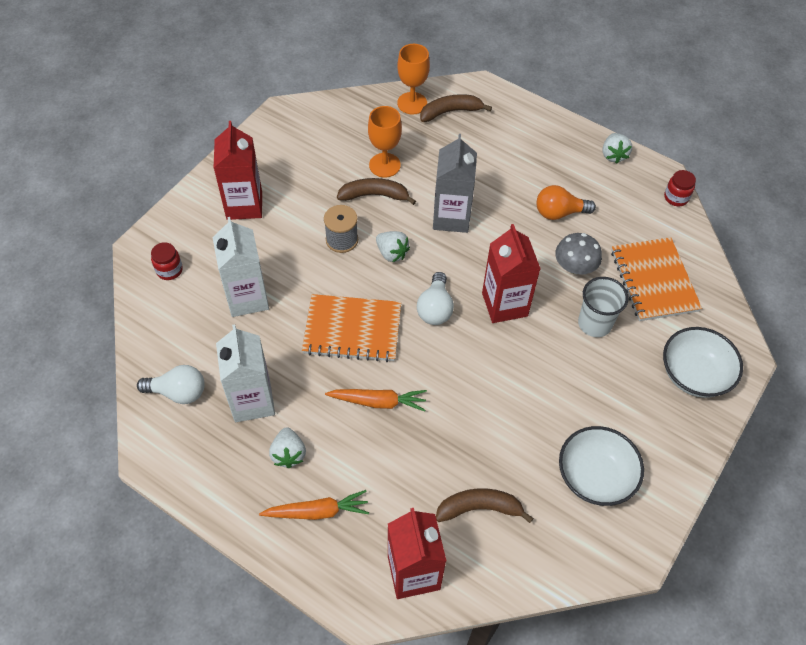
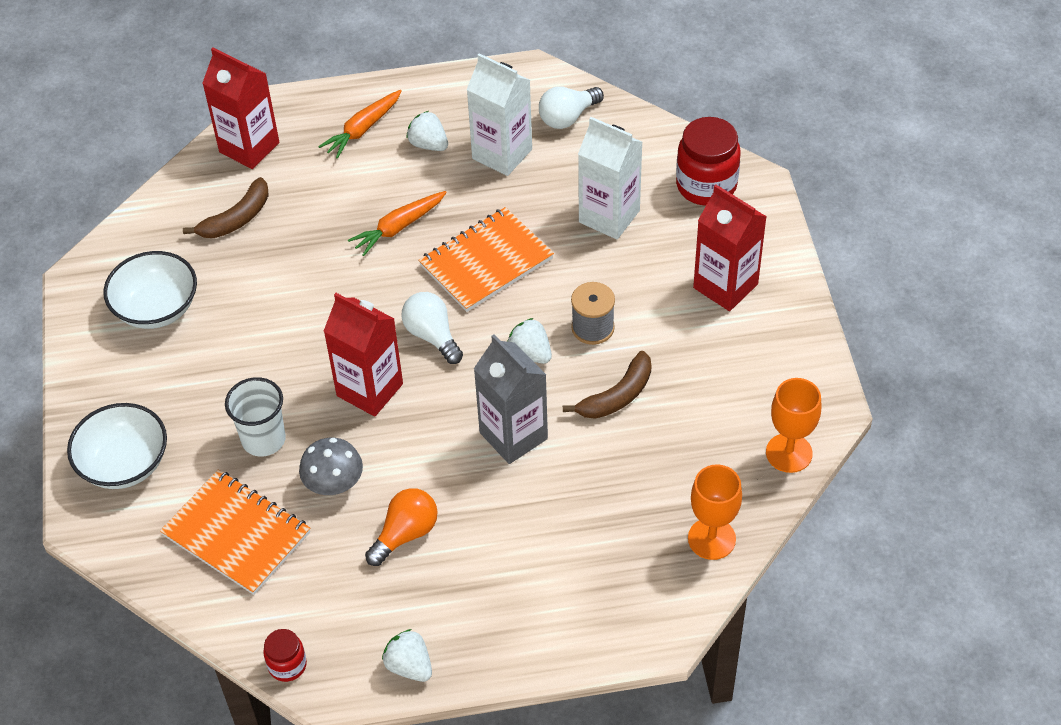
camera: 140 degrees right, 5 degrees down
red jar [151,242,183,280] -> red jar [676,117,741,206], size x1.88
orange goblet [368,106,402,178] -> orange goblet moved to [766,378,821,473]
white strawberry [376,231,410,262] -> white strawberry turned 45 degrees clockwise [507,318,552,364]
brown banana [420,94,492,122] -> none

